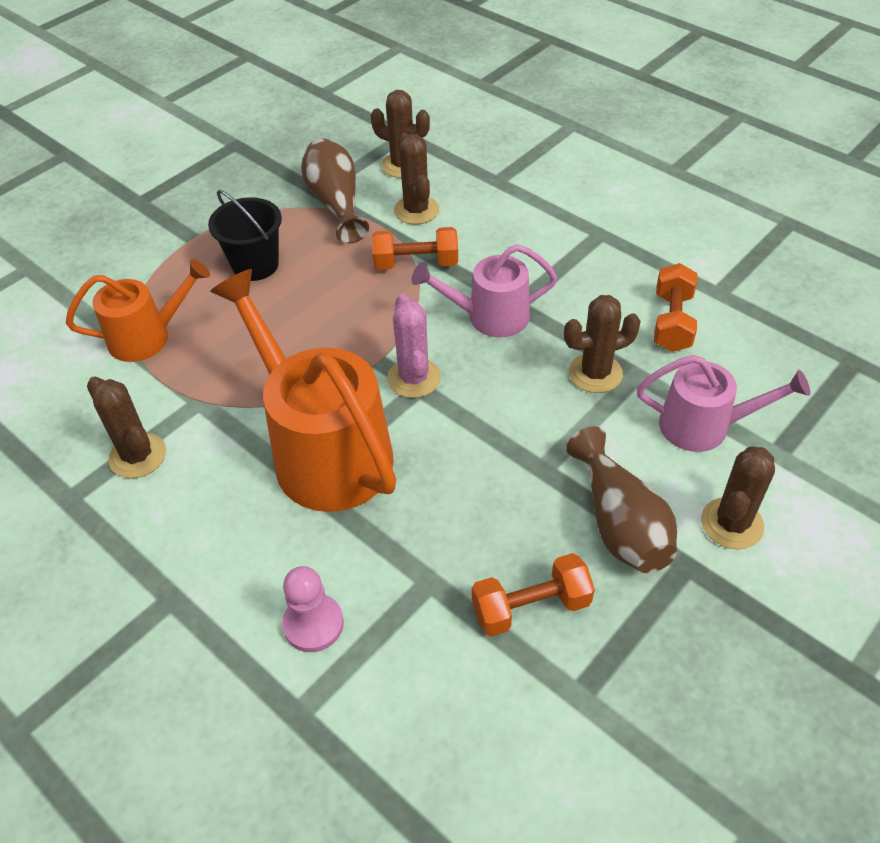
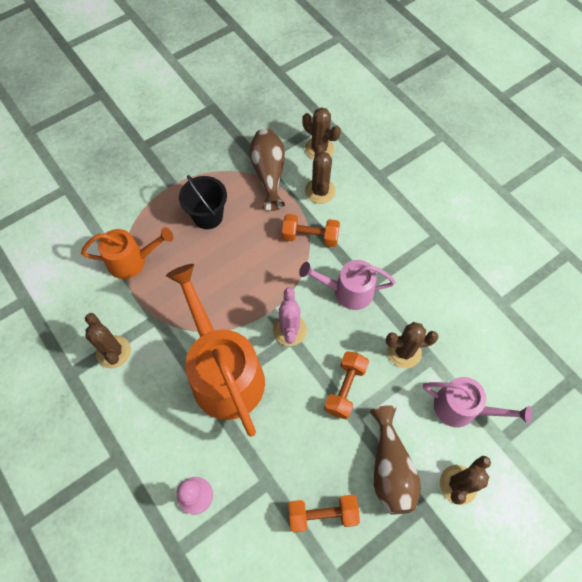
camera: 10 degrees right, 15 degrees up
orange dumbbell [654,263,697,352] -> orange dumbbell moved to [324,351,369,419]

